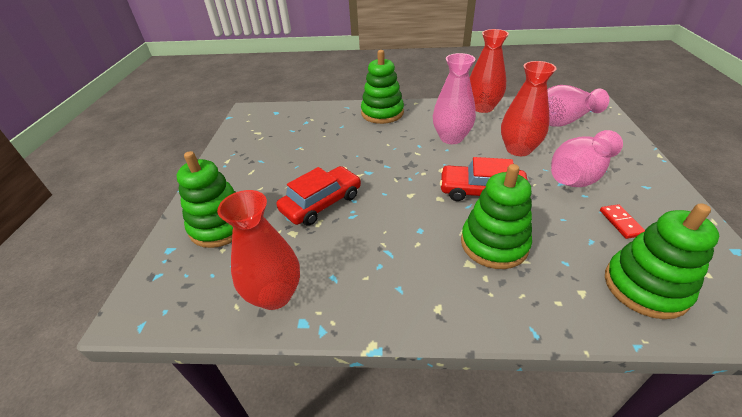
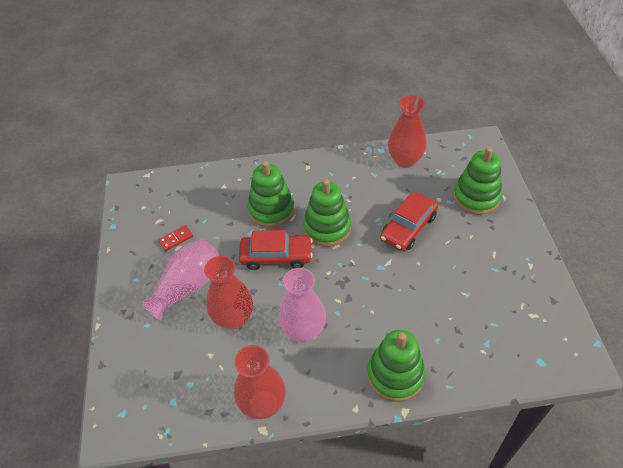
camera: 170 degrees right, 10 degrees up
pink vase [547,85,609,127] -> none
red domino [600,204,645,239] -> red domino turned 75 degrees clockwise [158,225,193,251]
green stacking toy [605,203,719,319] -> green stacking toy moved to [303,179,351,247]

